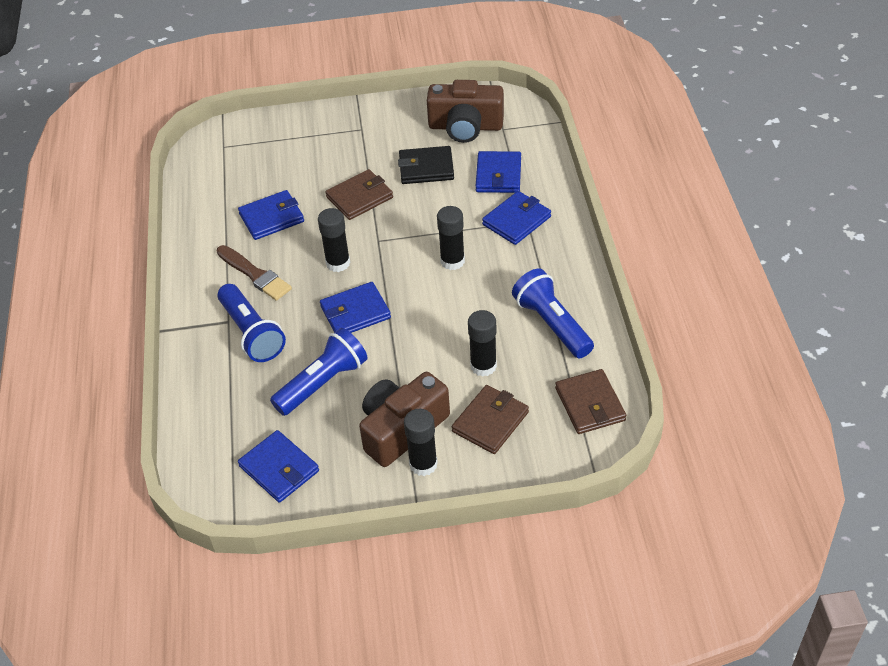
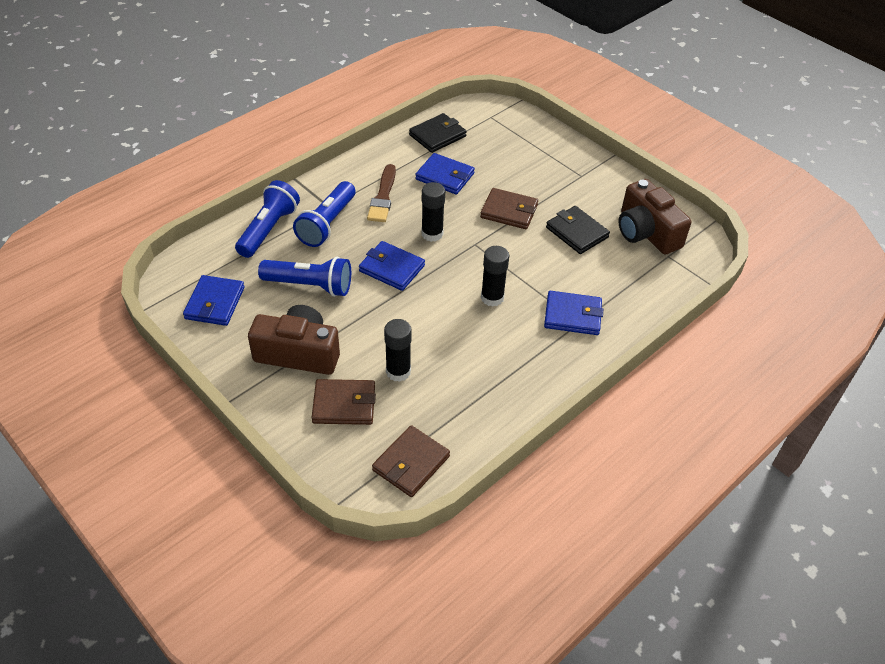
camera: 50 degrees right, 0 degrees up
black glue stick [404,409,438,476] -> none
blue wallet [476,151,521,193] -> none
blue flashlight [512,269,594,358] -> blue flashlight moved to [235,180,300,258]
none -> black wallet [409,113,467,153]

